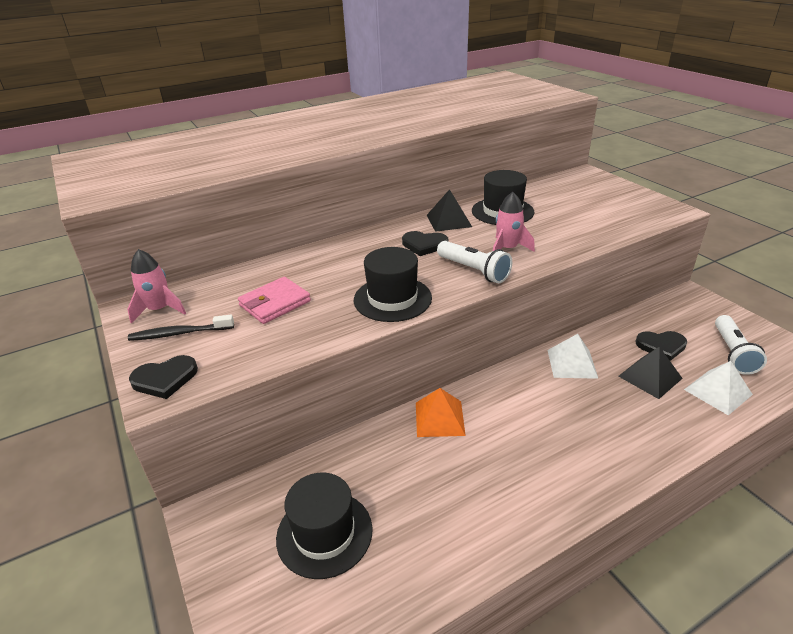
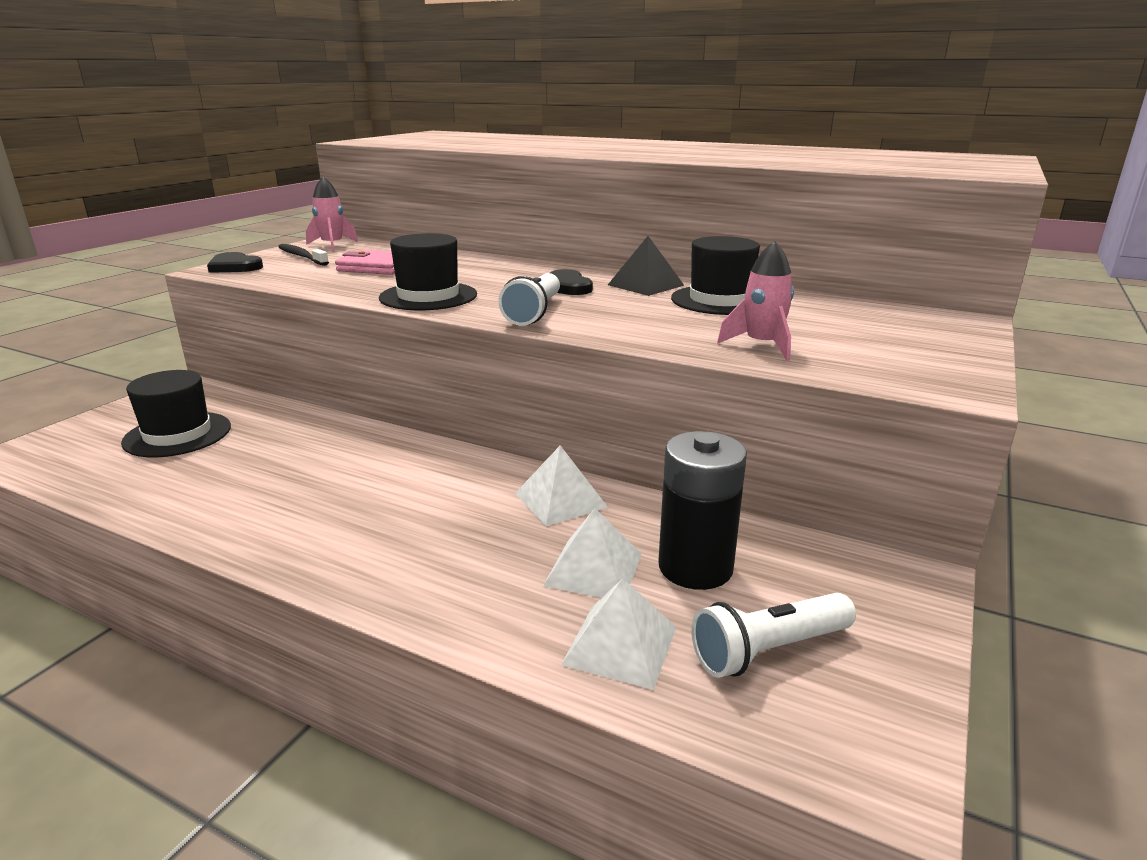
camera: 55 degrees right, 10 degrees down
orange pyramid [416,388,466,437] -> none
pink rocket [493,192,535,252] -> pink rocket moved to [717,241,794,361]
black pyramid [618,347,683,399] -> white pyramid [543,508,642,598]
black heart [635,331,687,361] -> black battery [658,431,747,590]

